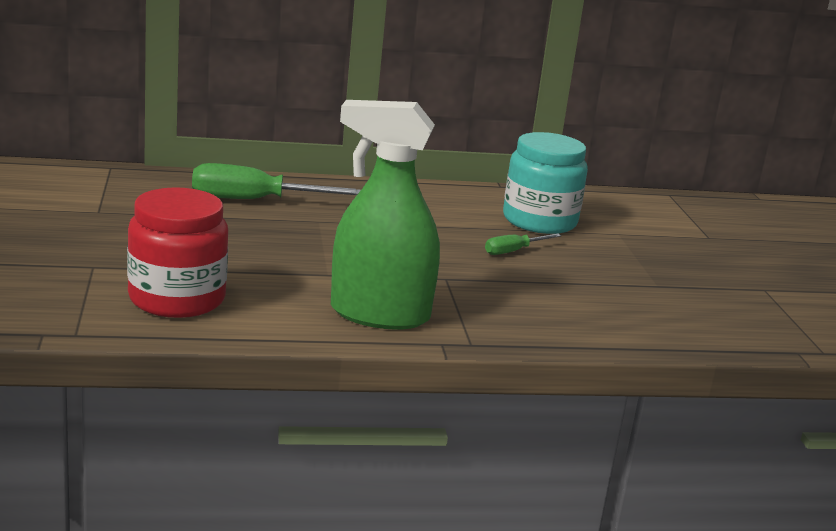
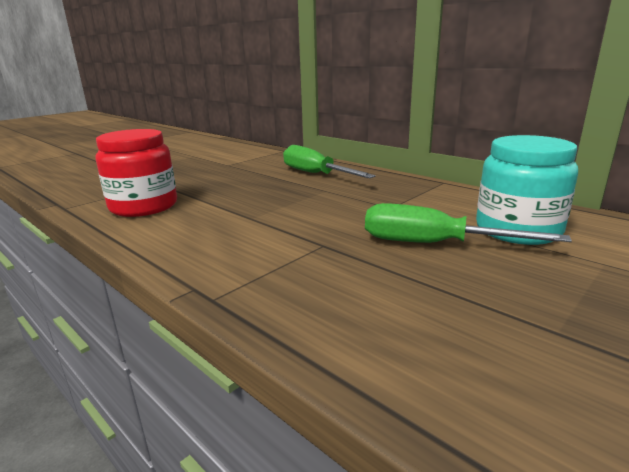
camera: 55 degrees right, 0 degrees up
green spray bottle [331,100,440,330] -> none
green screwdriver [485,234,562,255] -> green screwdriver [365,203,572,243], size x1.93

